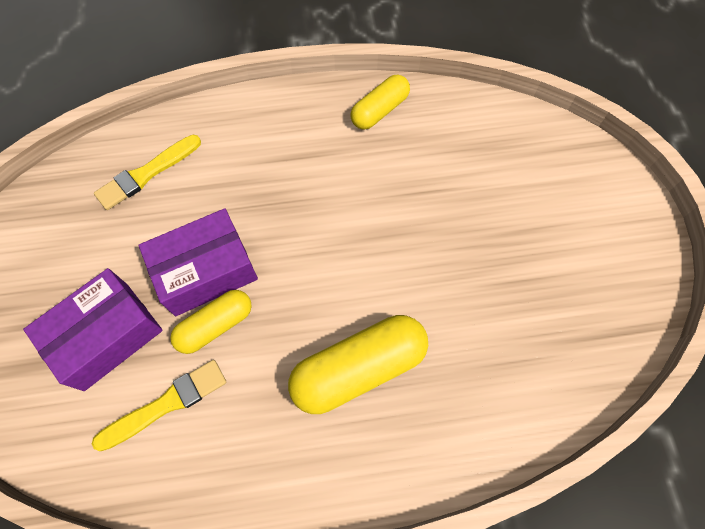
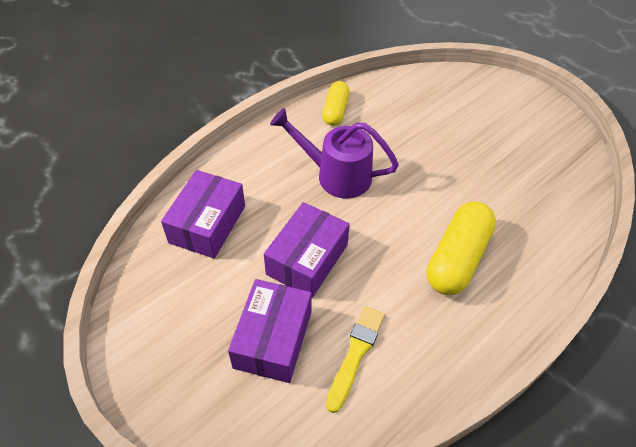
camera: 35 degrees left, 15 degrees down
yellow brush [94,135,201,210] -> purple box [161,170,245,259]
yellow capsule [170,290,252,354] -> none
none -> purple watering can [270,108,399,198]

